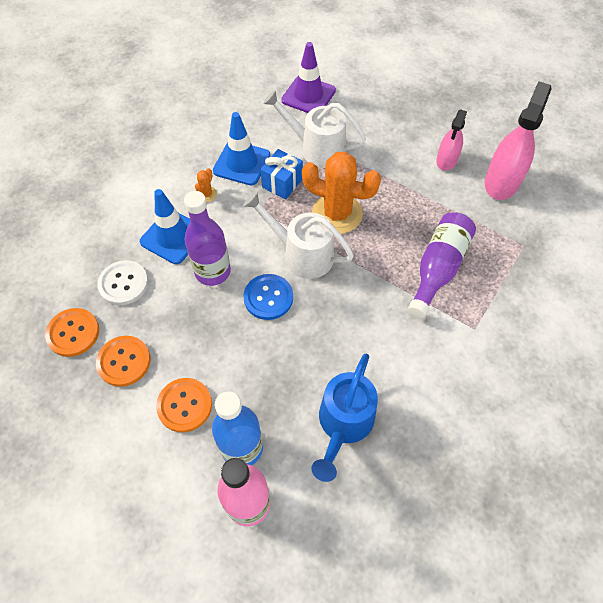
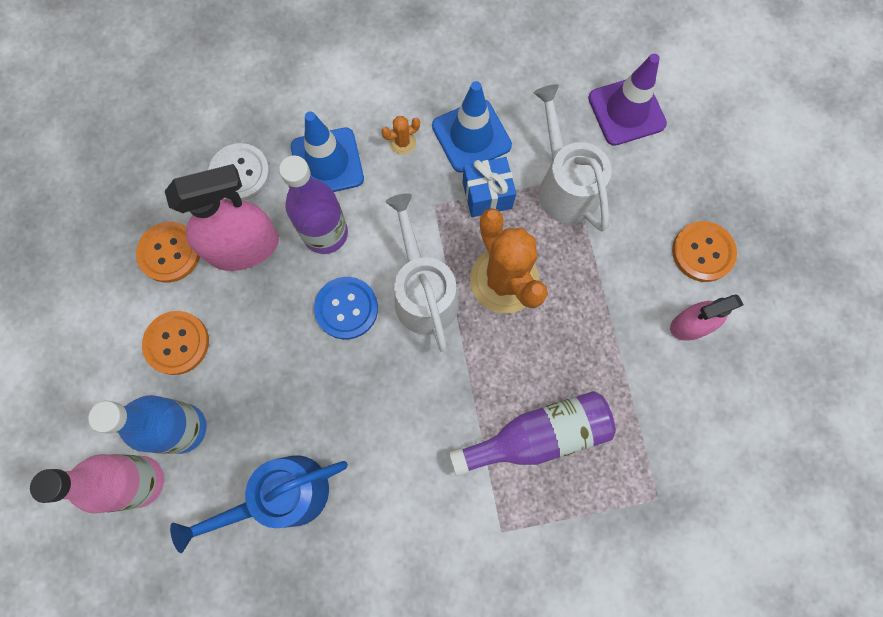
camera: 45 degrees right, 15 degrees up
orange button [45,308,99,357] -> orange button moved to [672,221,737,282]
pink spray bottle [485,81,552,200] -> pink spray bottle moved to [165,164,279,271]

